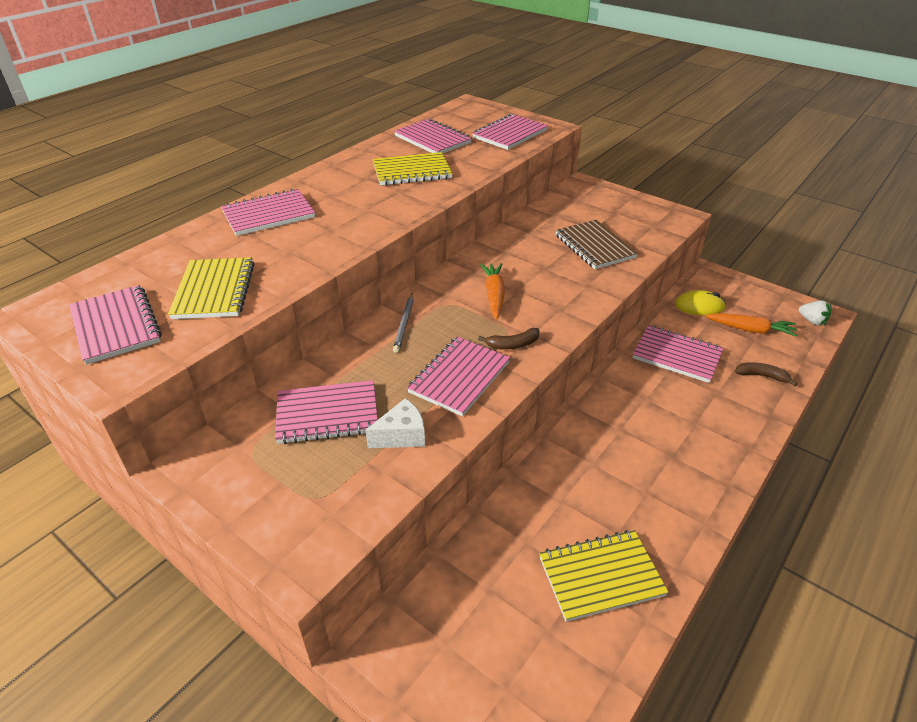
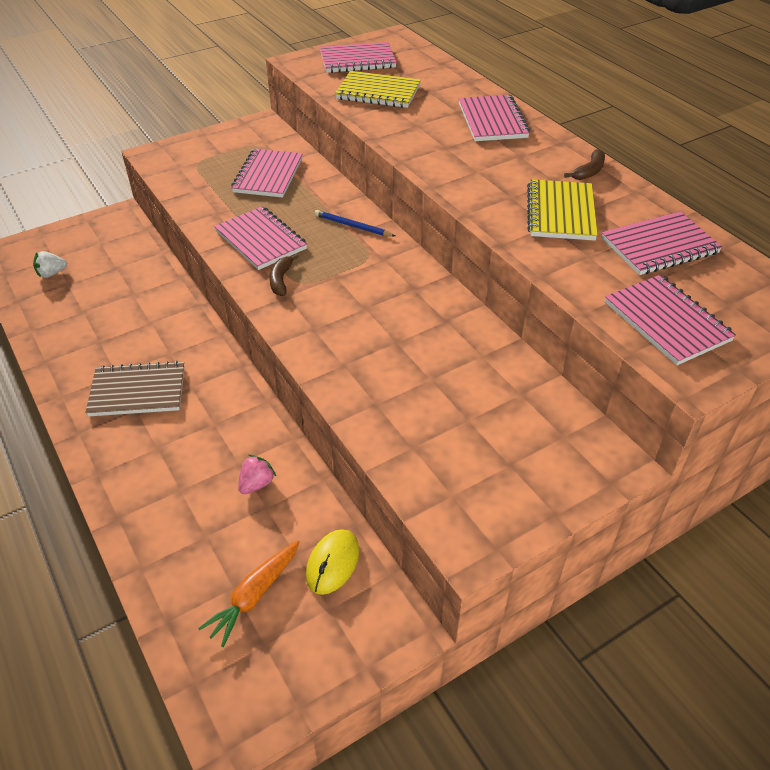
camera: 110 degrees right, 5 degrees up
white cheese [365,398,425,448] -> none
grey pencil [393,293,413,353] -> blue pencil [315,210,395,237]
orange carrot [480,263,505,320] -> none
yellow notebook [539,530,669,622] -> none
brown notebook [555,220,638,269] -> brown notebook moved to [86,361,185,416]
pink notebook [633,325,724,383] -> pink strawberry [238,455,276,494]
brown banana [735,362,797,386] -> brown banana moved to [564,149,605,180]
white strawberry [799,300,831,325] -> white strawberry moved to [33,251,67,278]

